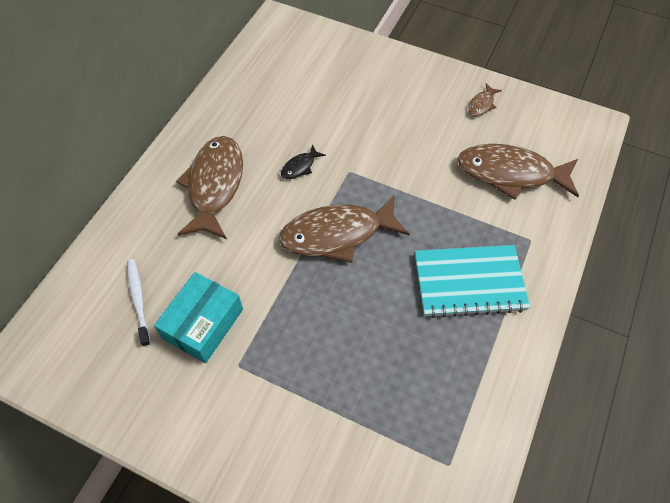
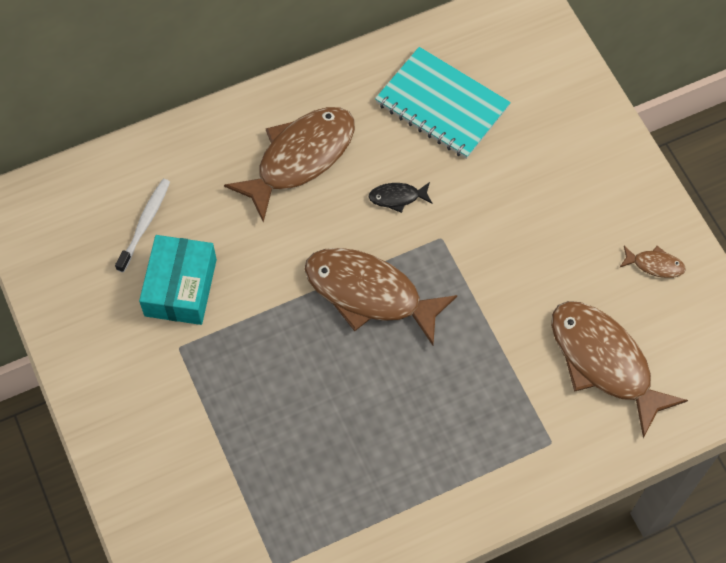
camera: 40 degrees right, 5 degrees up
turquoise box [154,272,243,363] -> turquoise box turned 60 degrees counterclockwise [139,235,217,325]
turquoise notebook [415,245,530,318] -> turquoise notebook moved to [375,47,511,159]
brown fish [468,83,502,117] -> brown fish turned 150 degrees counterclockwise [620,246,686,278]

